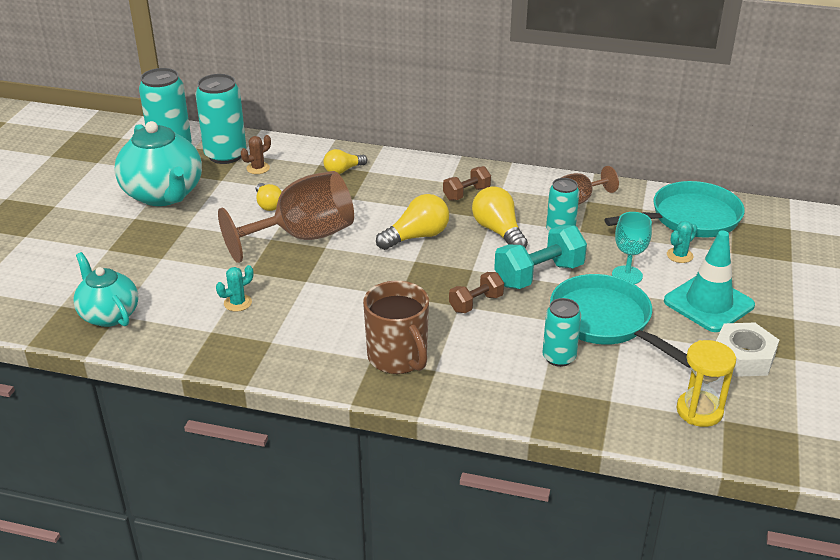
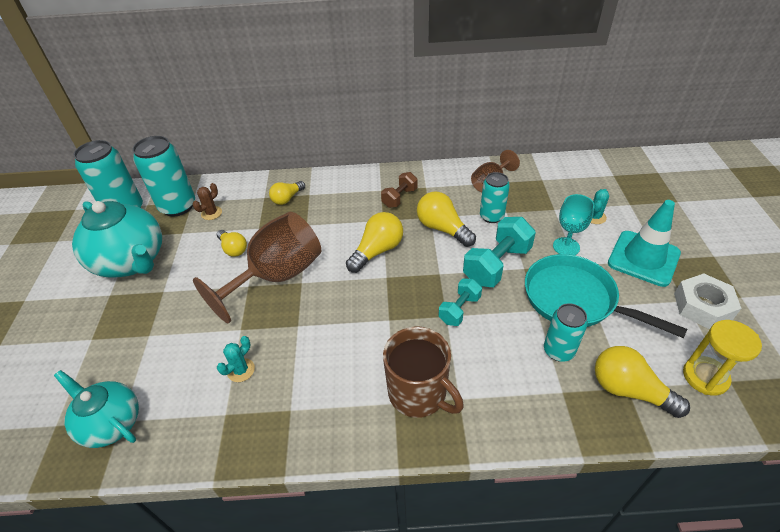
camera: 15 degrees left, 10 degrees up
brown dumbbell [449,272,504,313] -> turquoise dumbbell [439,279,482,326]
turquoise pan [604,181,745,238] -> none
none -> yellow light bulb [595,346,690,418]

